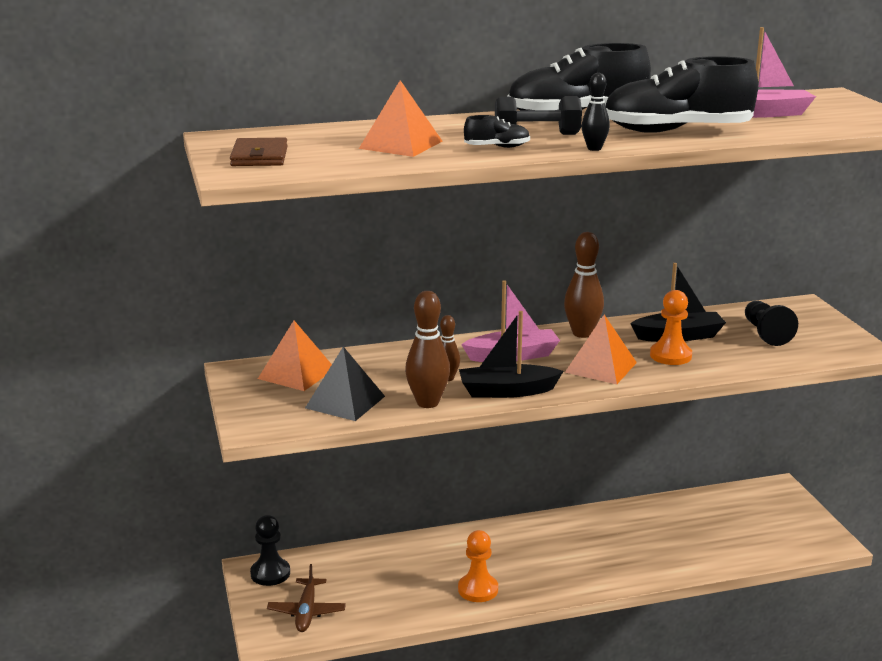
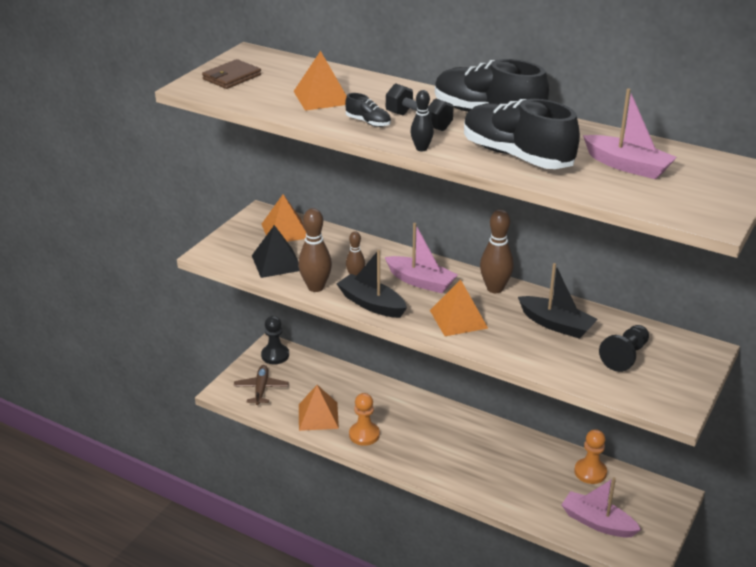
camera: 45 degrees right, 10 degrees up
brown plane [267,564,346,632] -> brown plane turned 135 degrees clockwise [234,365,289,405]
orange pawn [650,290,692,365] -> orange pawn moved to [574,429,607,484]
none -> orange pyramid [299,385,339,431]
none -> pink boat [562,477,641,537]

